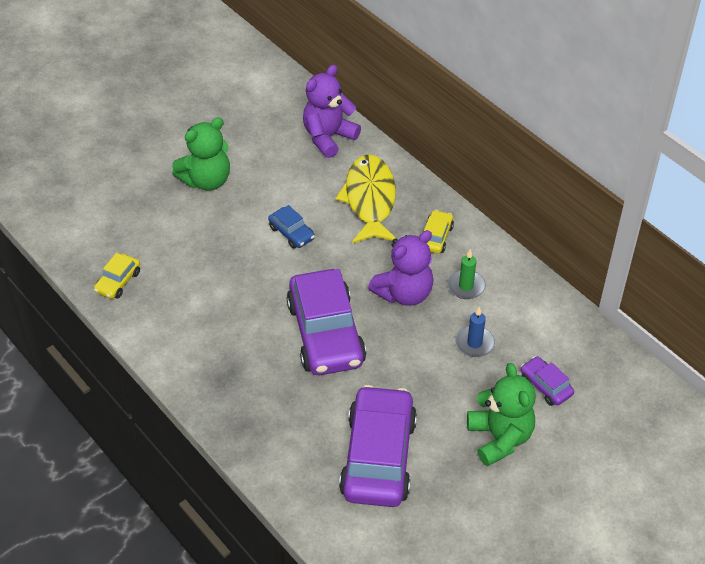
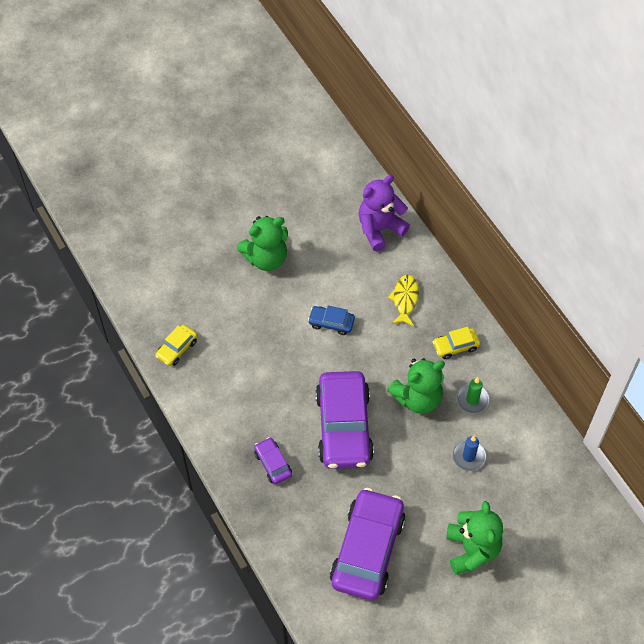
camera: 10 degrees right, 10 degrees up
blue car [268,205,315,249] -> blue car turned 135 degrees clockwise [308,305,355,335]
yellow fish [335,154,396,243] -> yellow fish [388,274,419,326], size x0.56
purple teddy bear [368,230,434,306] -> green teddy bear [387,358,445,414]
yellow car [423,210,454,254] -> yellow car turned 135 degrees counterclockwise [433,327,480,359]
purple car [521,356,574,406] -> purple car moved to [254,437,292,484]

